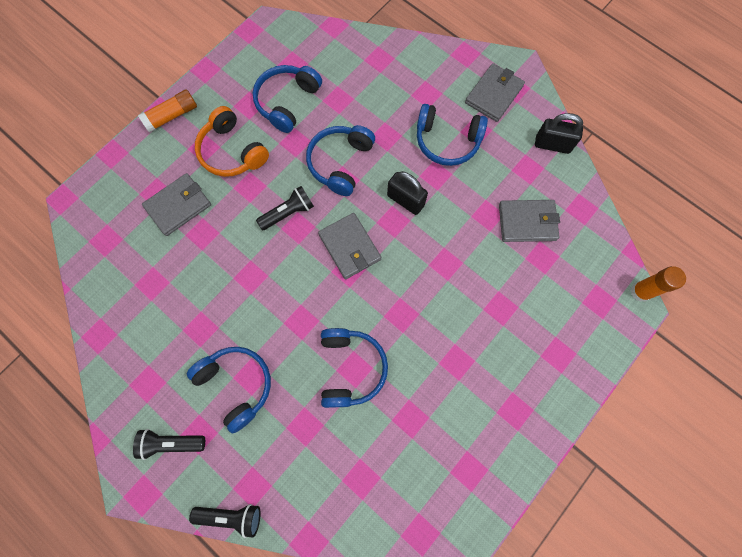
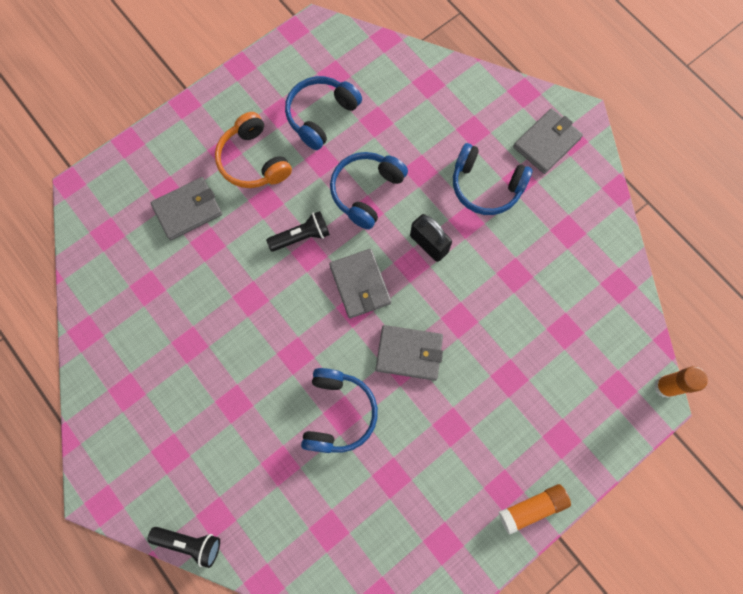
camera: 10 degrees right, 0 degrees up
black flashlight [133,429,205,460] -> none
orange glue stick [138,89,197,132] -> orange glue stick moved to [499,484,571,535]
blue headphones [187,347,271,434] -> none
grey wallet [499,200,560,242] -> grey wallet moved to [376,325,443,381]
black padlock [535,113,583,154] -> none

